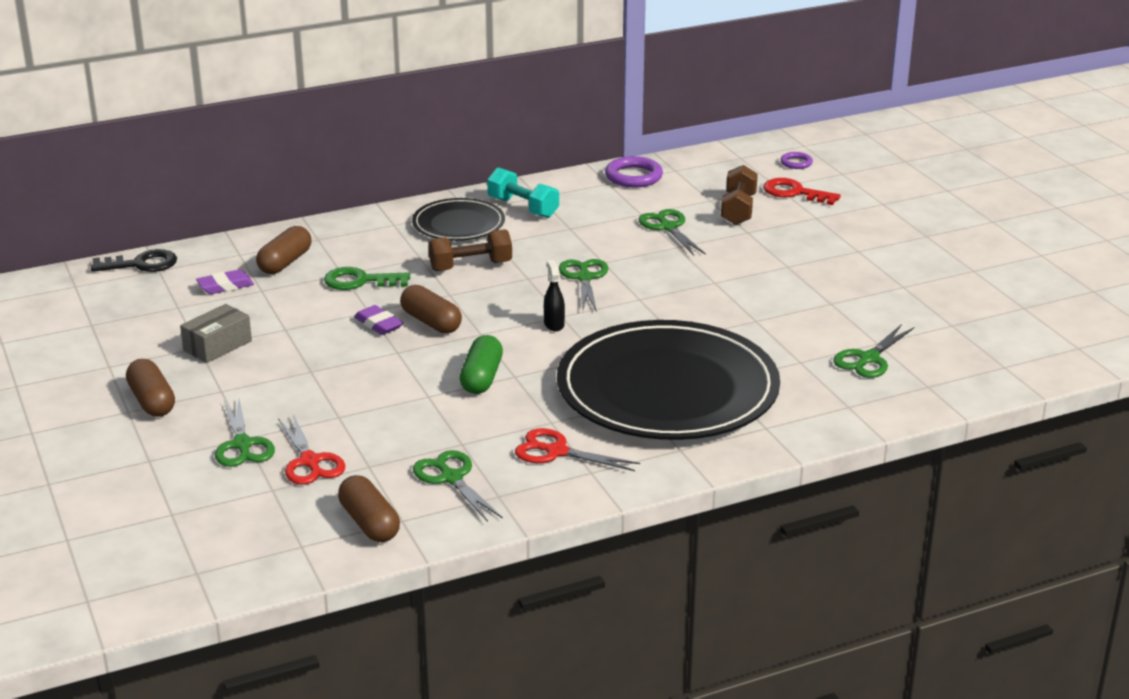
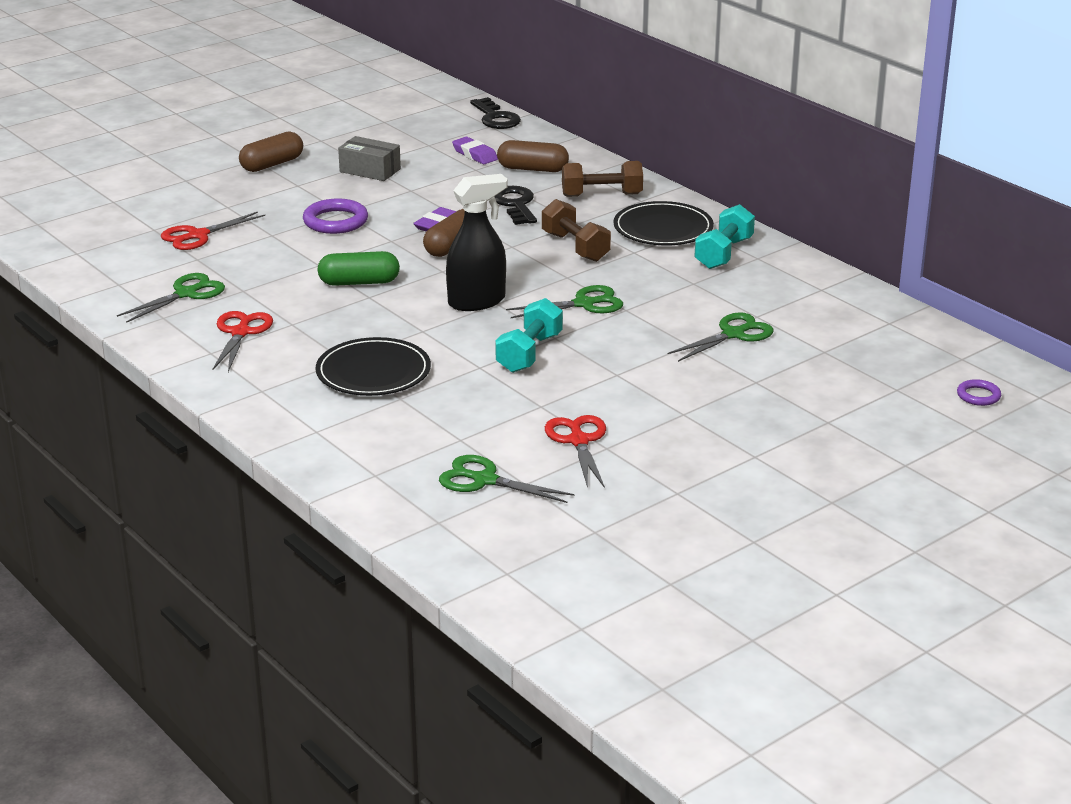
camera: 75 degrees right, 0 degrees up
green scissors [215,399,275,467] -> none
green key [324,267,410,290] -> black key [494,186,537,225]
brown capsule [338,475,400,542] -> none
black spray bottle [544,260,565,331] -> black spray bottle [446,174,508,311], size x1.91
black plate [557,320,780,440] -> black plate [316,337,431,396], size x0.49
purple ring [605,156,663,187] -> purple ring moved to [303,198,368,234]
brown dumbbell [721,165,758,225] -> brown dumbbell moved to [562,161,643,197]
red key [763,178,841,205] -> none
none -> turquoise dumbbell [495,298,563,373]
none -> red scissors [545,415,606,488]

